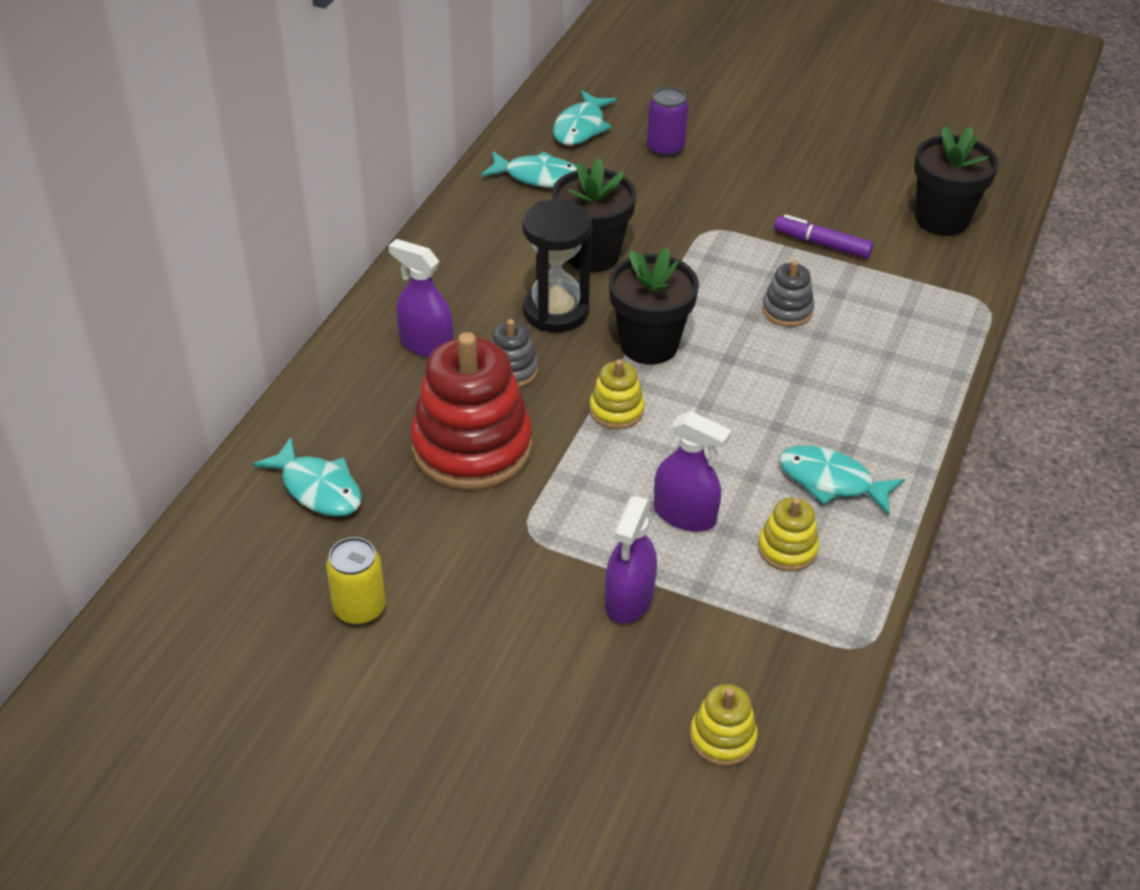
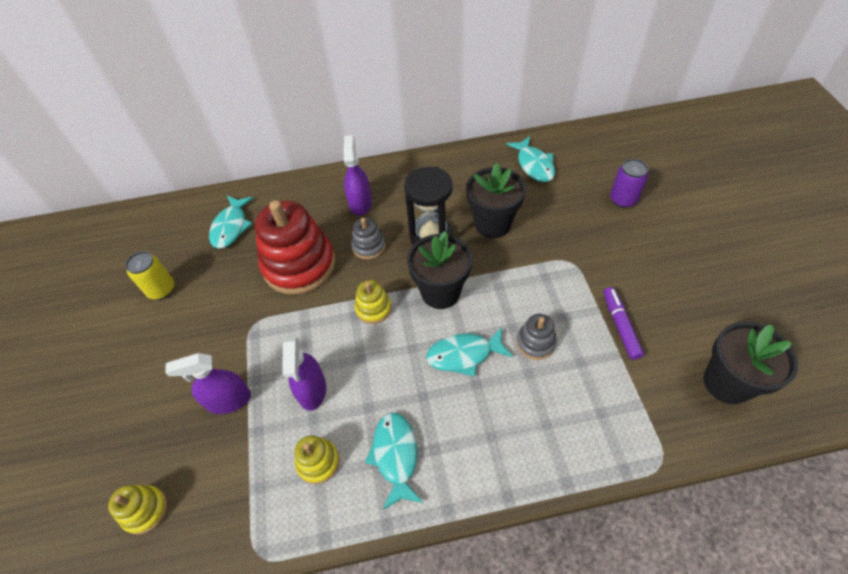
camera: 60 degrees right, 10 degrees up
turquoise fish [553,90,617,145] -> turquoise fish moved to [426,327,513,377]

